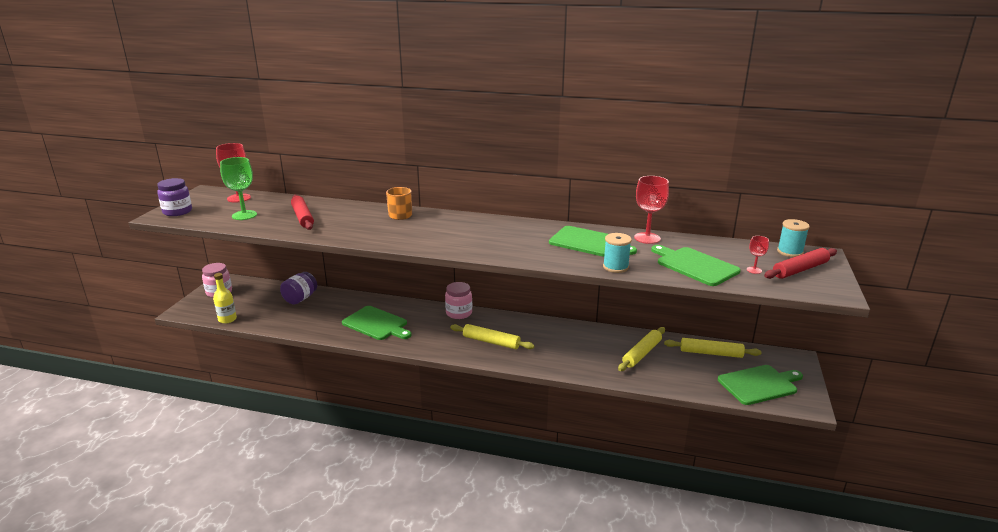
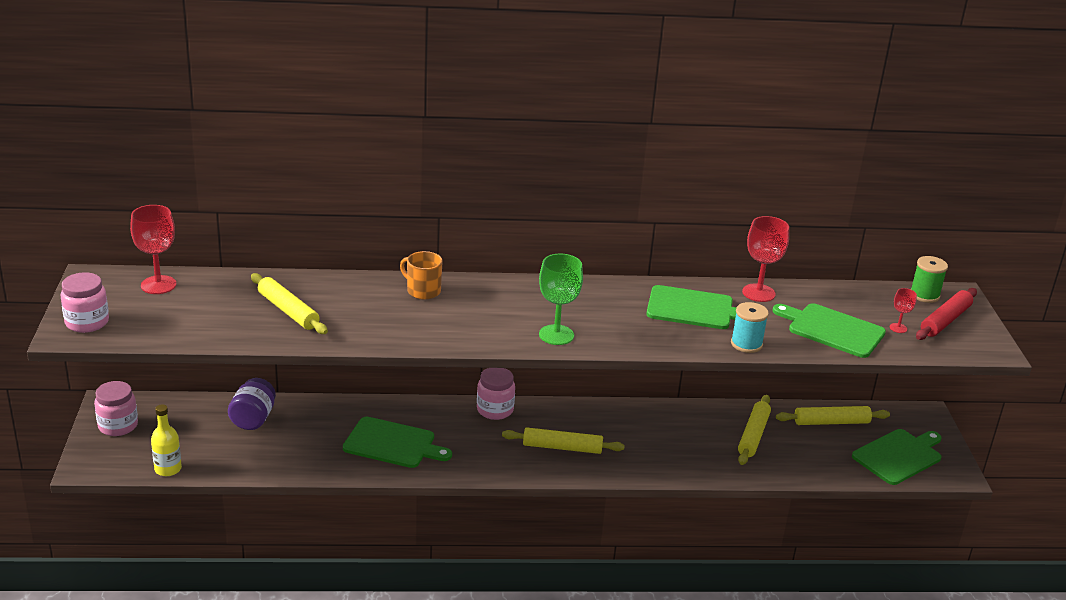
camera: 20 degrees left, 5 degrees up
purple jar [157,178,192,216] -> pink jar [61,272,109,333]
green goblet [220,157,257,220] -> green goblet moved to [539,254,583,345]
red rolling pin [291,195,314,230] -> yellow rolling pin [251,273,328,334]
turquoise spool [777,219,810,257] -> green spool [911,256,948,303]

